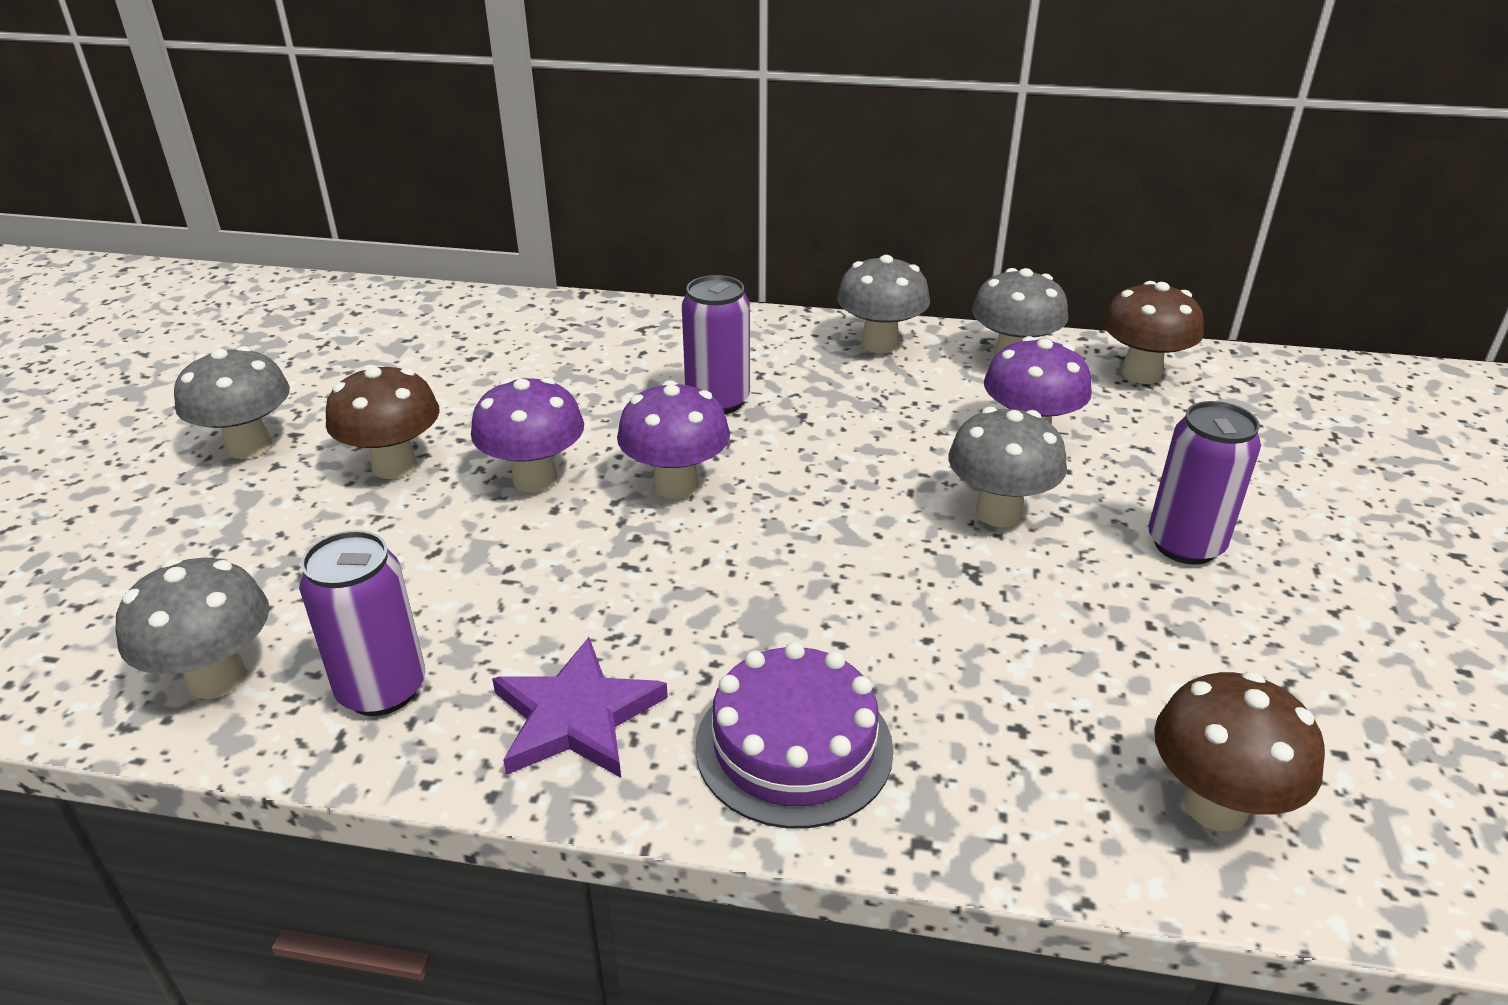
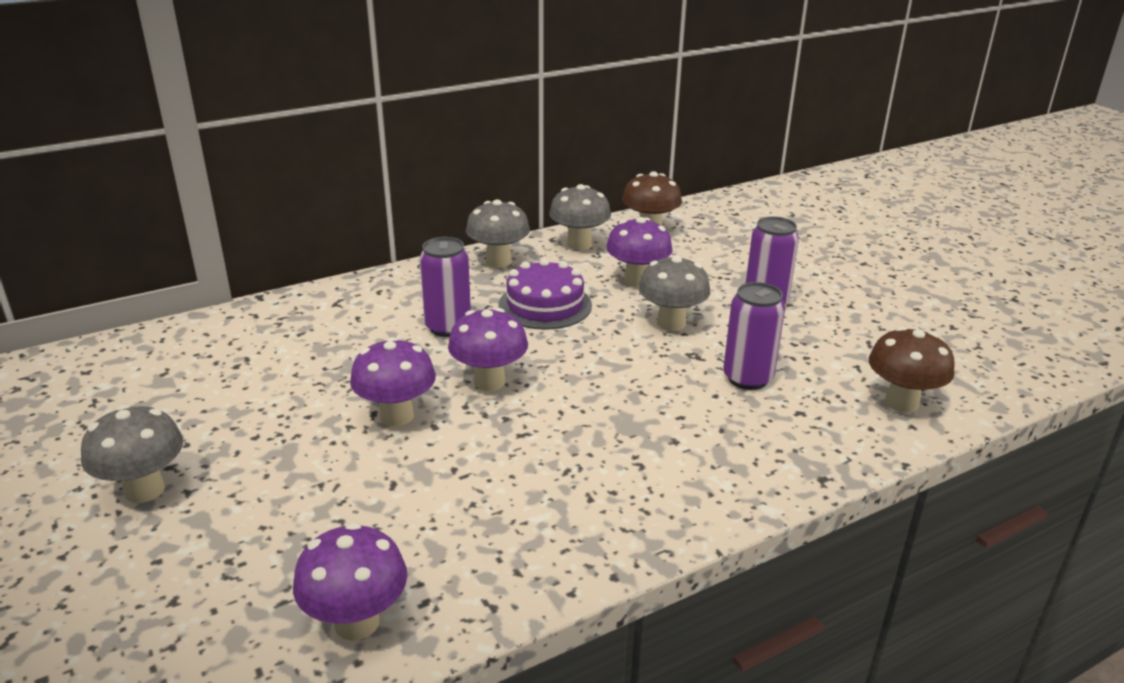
camera: 40 degrees left, 5 degrees down
grey mushroom [116,558,269,699] -> purple mushroom [293,523,407,641]
purple can [299,530,425,716] -> purple can moved to [723,282,785,390]
brown mushroom [326,365,440,479] -> none
purple star [492,637,668,778] -> none
purple cake [696,642,894,829] -> purple cake moved to [498,258,592,330]

